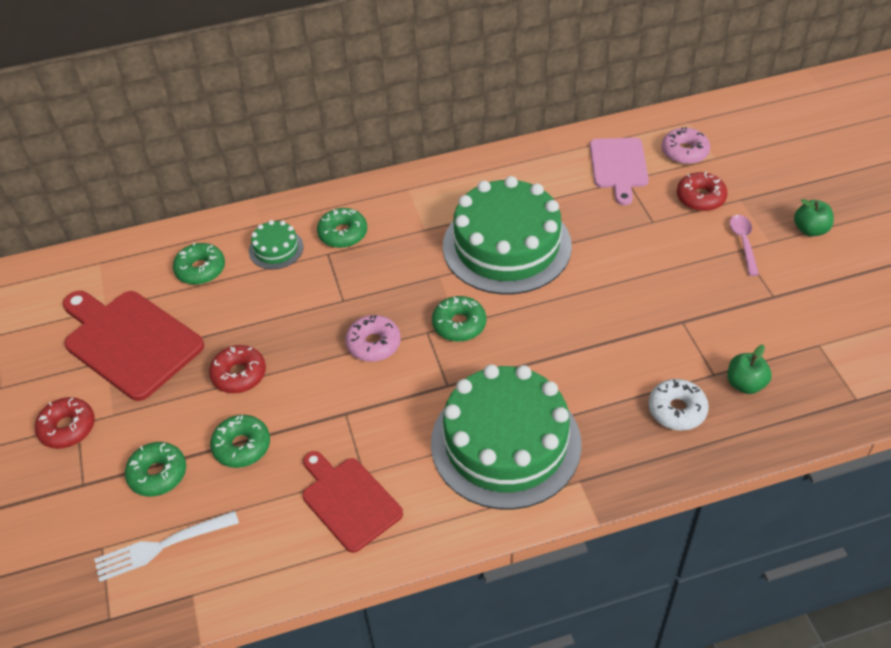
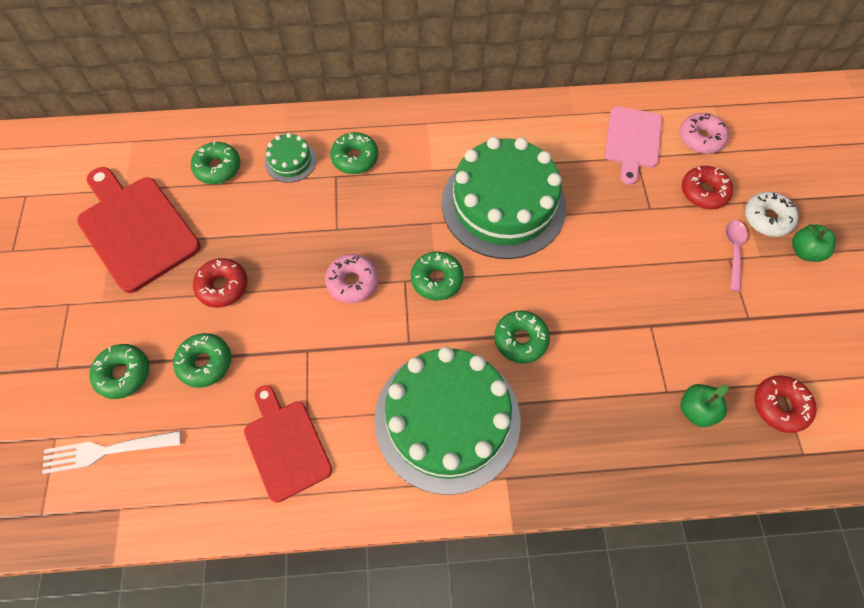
camera: 10 degrees right, 15 degrees up
red donut [35,397,95,449] -> red donut moved to [754,375,817,433]
white donut [648,379,709,431] -> white donut moved to [745,192,799,237]
none -> green donut [494,310,550,363]

